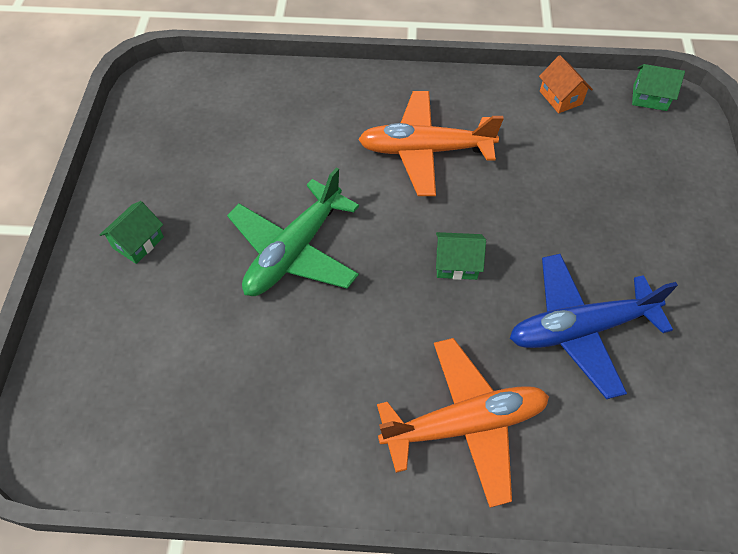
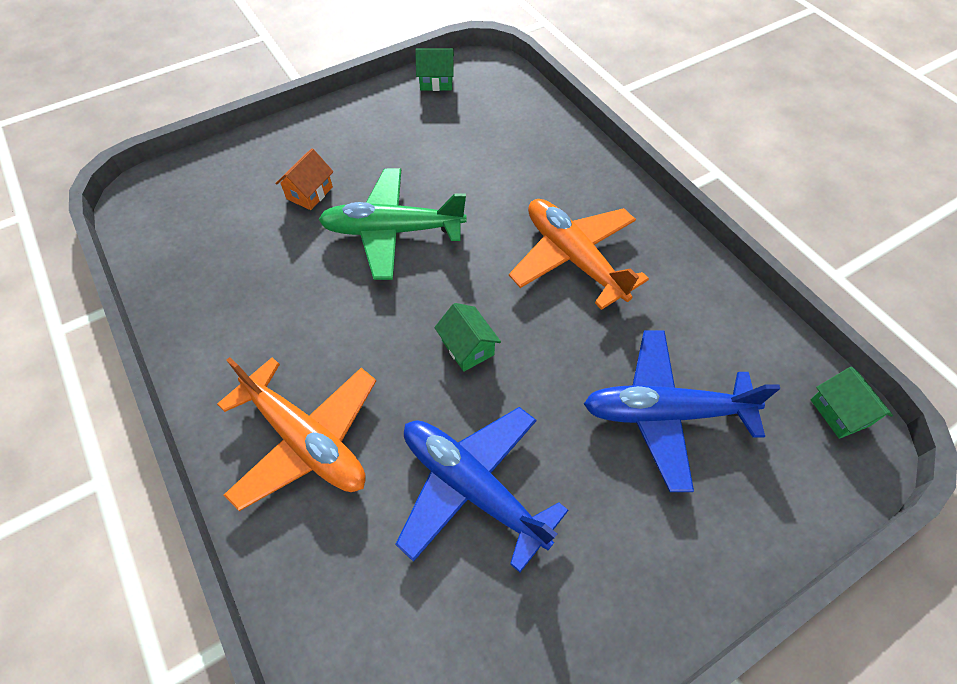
camera: 55 degrees right, 0 degrees up
green house [100,201,164,264] -> green house moved to [415,48,454,91]
orange house [539,55,593,113] -> orange house moved to [275,148,334,210]
none -> blue plane [584,330,780,492]

